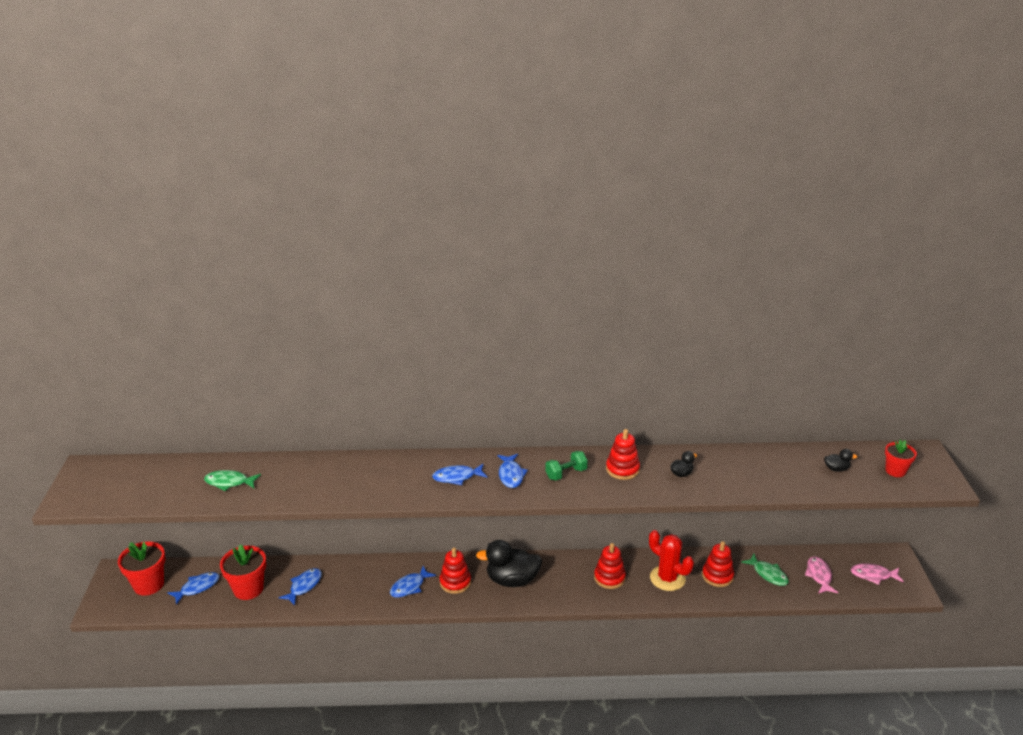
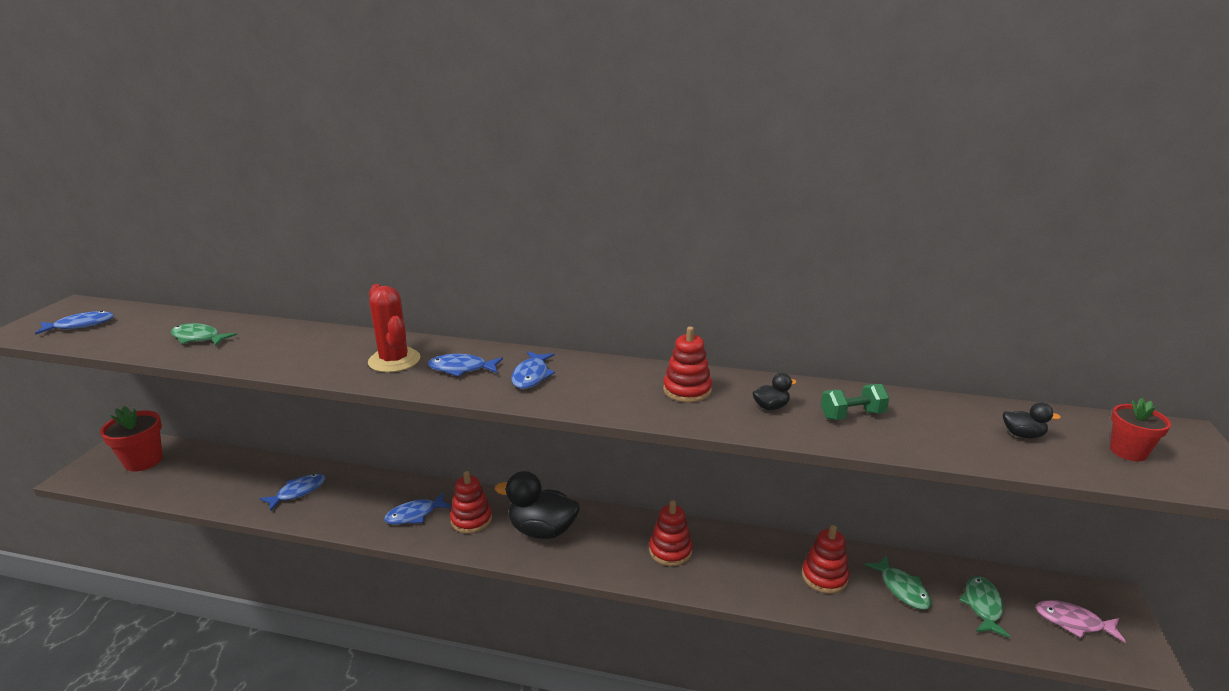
camera: 15 degrees right, 5 degrees down
blue fish [168,572,220,605] -> blue fish moved to [35,311,114,335]
red flower pot [220,544,266,600] -> none
green dumbbell [545,451,588,480] -> green dumbbell moved to [821,384,889,420]
red cactus [649,530,694,591] -> red cactus moved to [368,284,420,373]
pink fish [805,556,838,594] -> green fish [959,576,1010,638]

